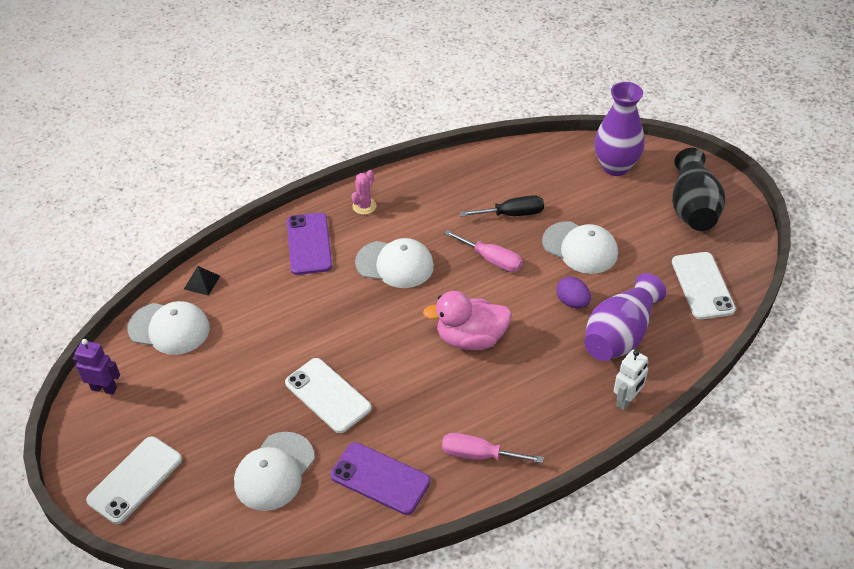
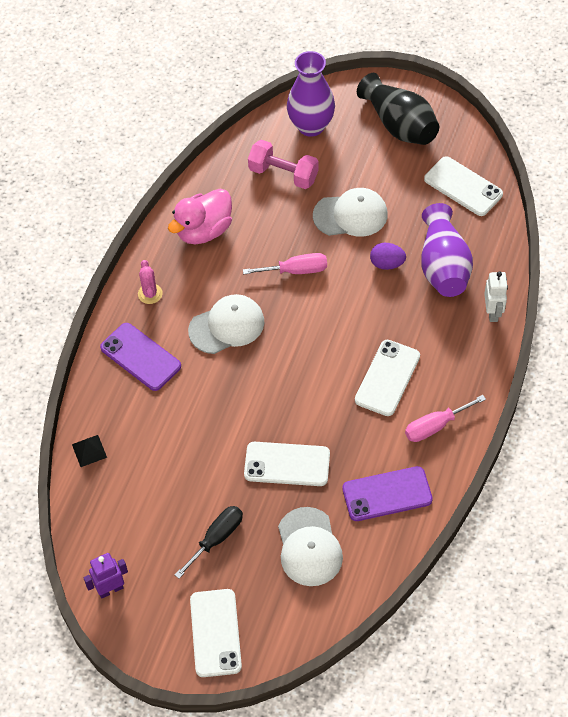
camera: 40 degrees left, 10 degrees up
white cap [127,301,210,355] -> none
pink duck [423,291,512,350] -> pink duck moved to [168,189,232,244]
black screwdriver [460,195,544,217] -> black screwdriver moved to [175,506,243,579]
none -> pink dumbbell [248,140,319,189]
none -> white phone [355,340,420,416]

